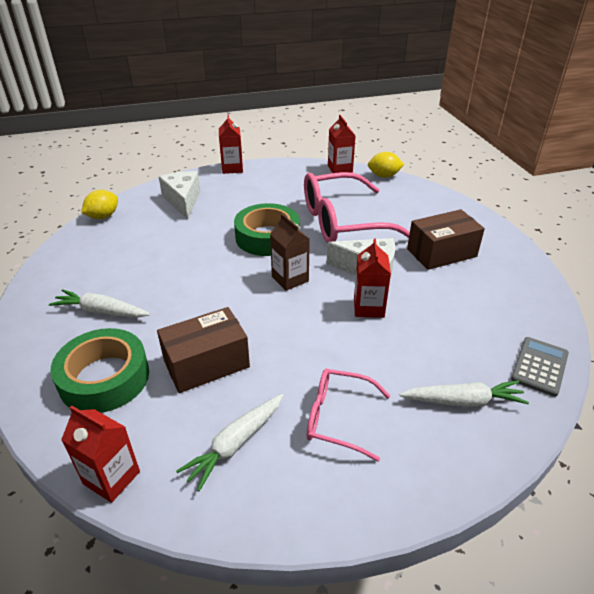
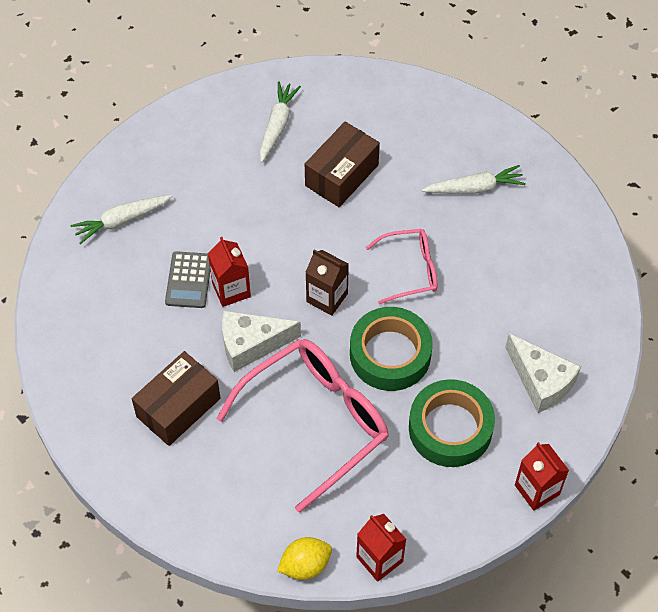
camera: 155 degrees right, 20 degrees up
green tape [50,328,149,413] -> green tape moved to [409,379,495,467]
red carton [61,406,140,503] -> none
yellow lemon [81,190,118,219] -> none
pink glasses [307,369,390,462] -> pink glasses moved to [366,229,437,304]
grey calculator [511,337,569,397] -> grey calculator moved to [165,251,210,308]

